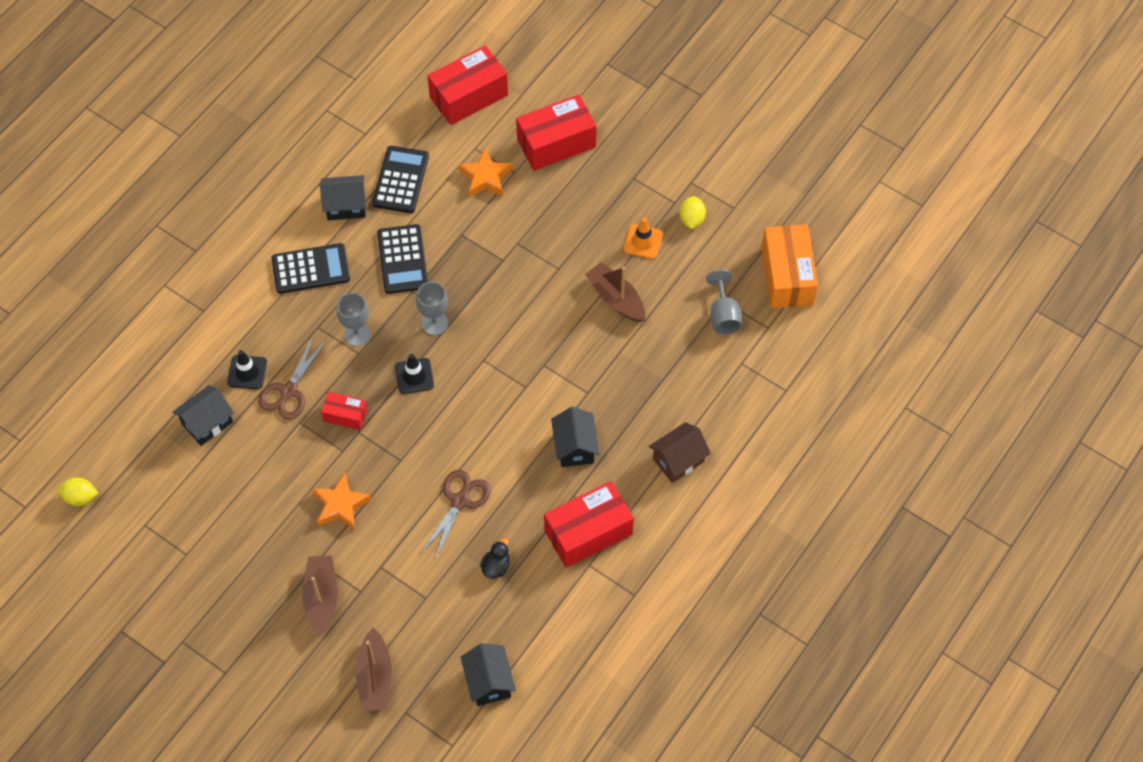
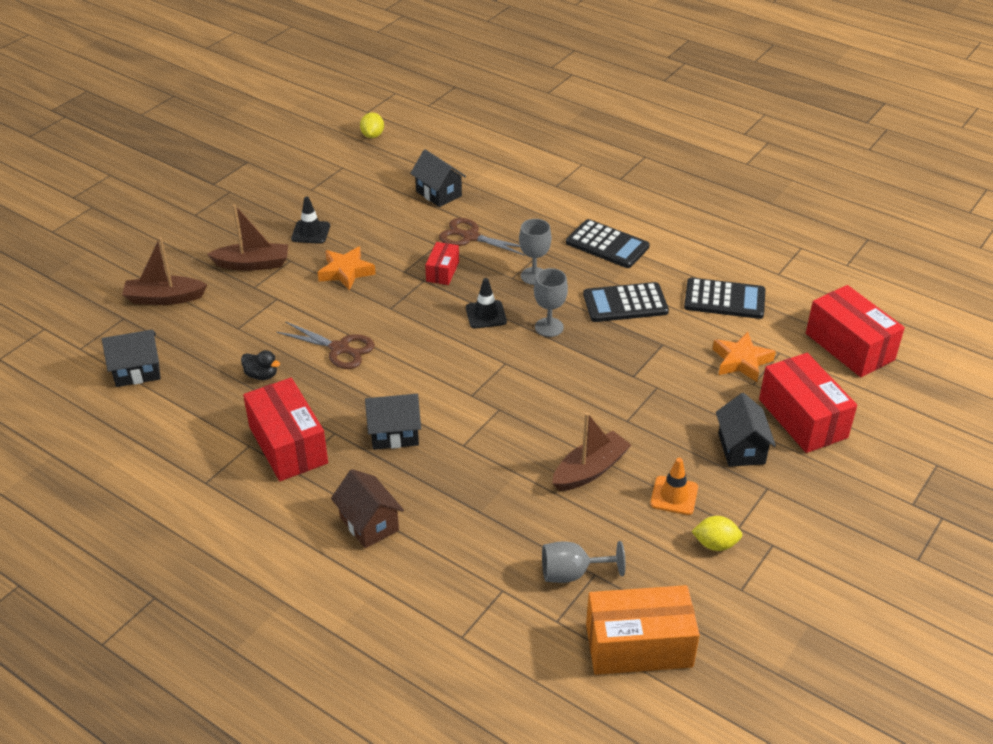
camera: 90 degrees right, 20 degrees down
black traffic cone [227,350,267,390] -> black traffic cone moved to [291,197,330,244]
black calculator [271,243,350,294] -> black calculator turned 45 degrees counterclockwise [566,219,650,268]
black house [320,175,366,220] -> black house moved to [716,393,776,467]

